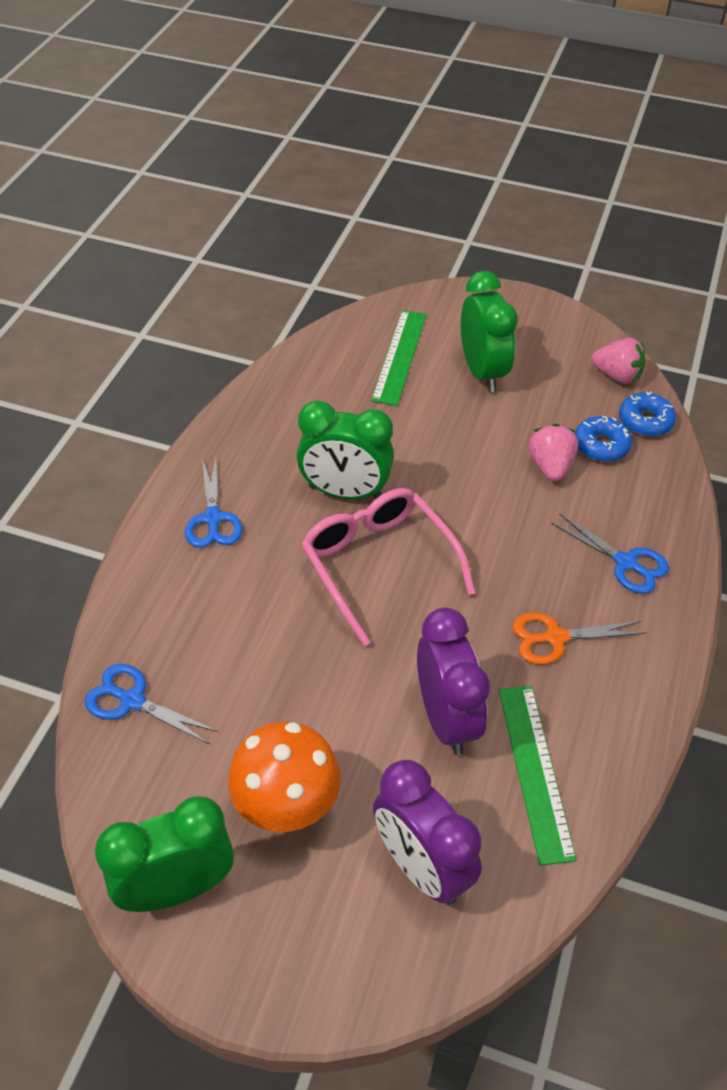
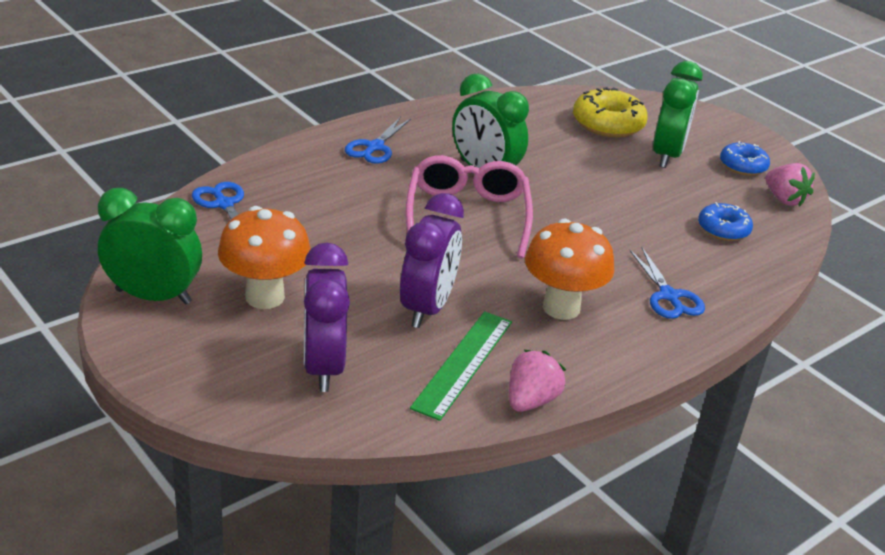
camera: 30 degrees right, 15 degrees down
green ruler [371,310,426,406] -> yellow donut [573,87,648,138]
orange scissors [513,613,646,665] -> orange mushroom [525,219,614,320]
pink strawberry [529,424,578,481] -> pink strawberry moved to [509,349,566,412]
blue donut [619,392,676,437] -> blue donut moved to [720,141,770,176]

